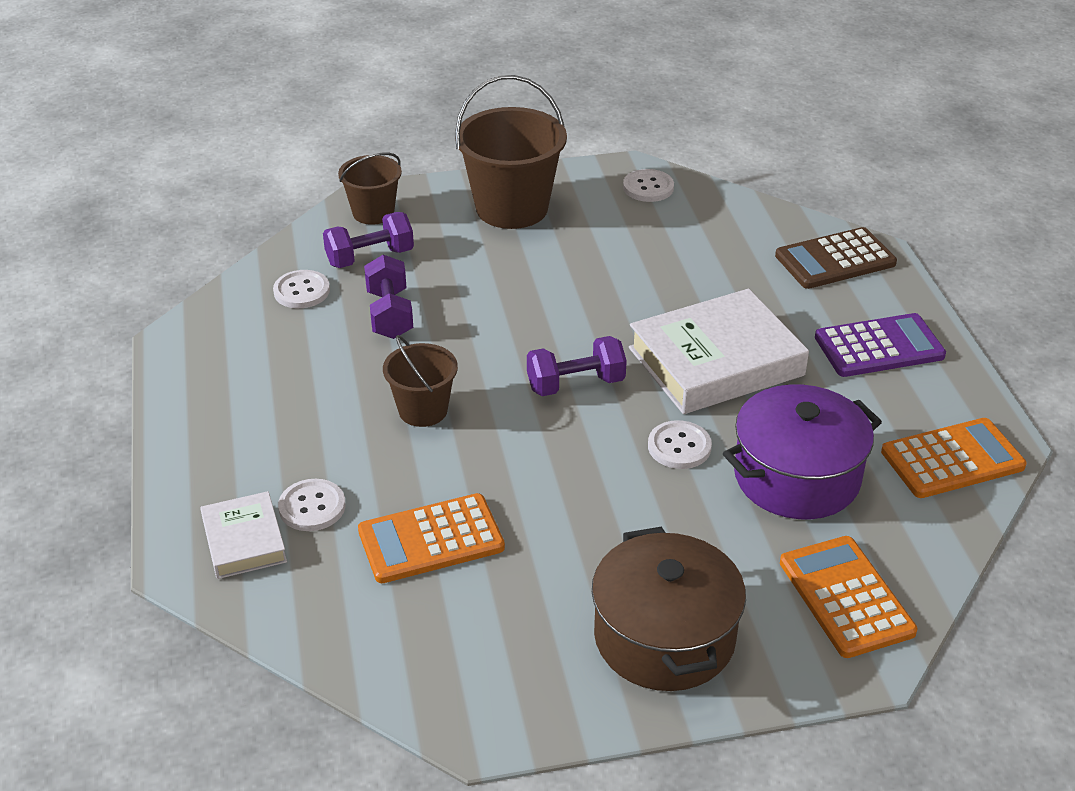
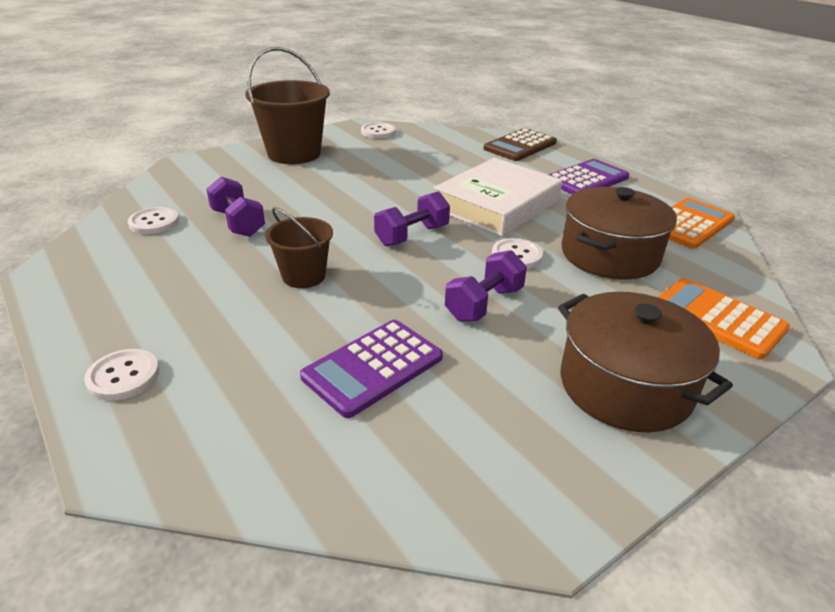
camera: 25 degrees left, 5 degrees down
white book [200,491,287,579] -> none
white button [278,479,345,531] -> white button moved to [84,349,159,401]
purple dumbbell [323,212,414,268] -> purple dumbbell moved to [445,250,527,322]
brown bucket [338,153,402,225] -> none
orange calculator [358,493,505,583] -> purple calculator [300,320,443,418]
purple pot [723,384,882,519] -> brown pot [562,187,677,279]

